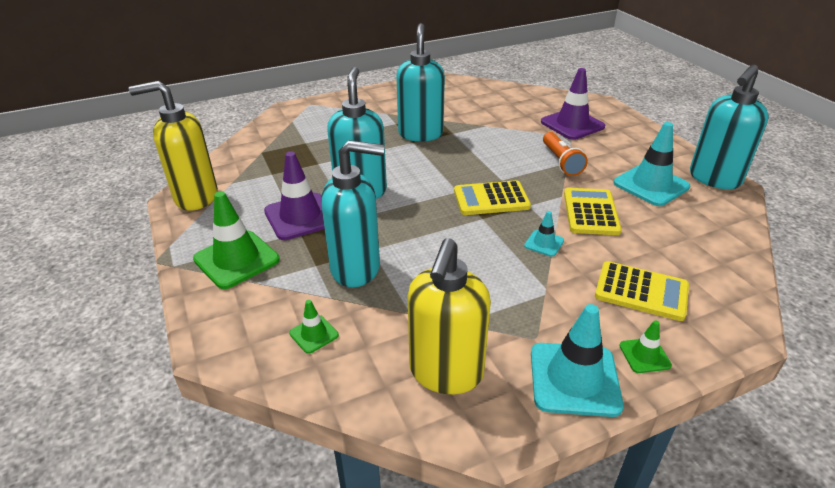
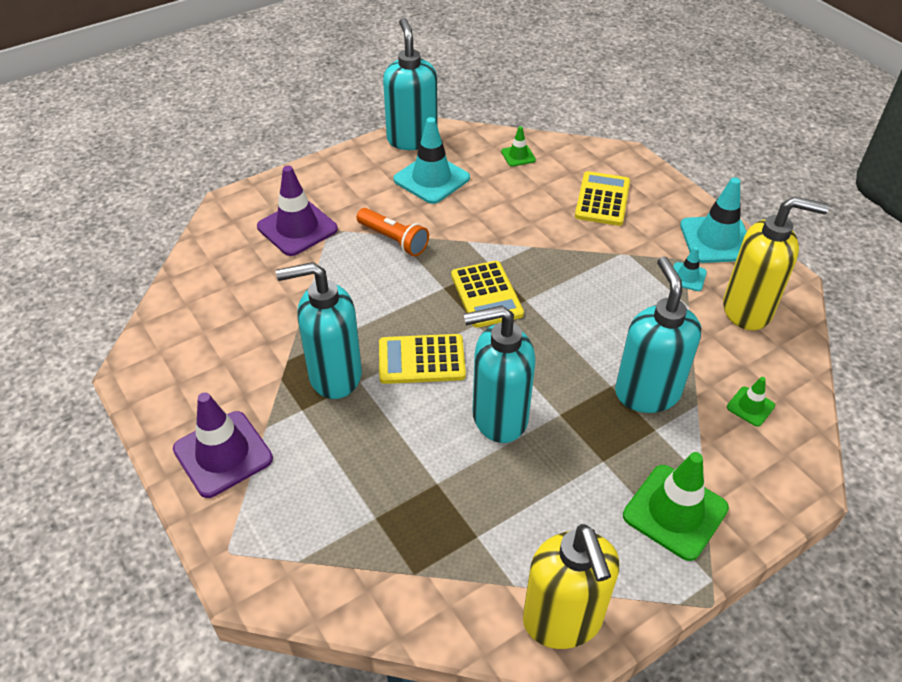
camera: 100 degrees left, 10 degrees up
purple traffic cone [264,152,324,240] -> purple traffic cone moved to [173,392,273,498]
turquoise traffic cone [524,211,564,257] -> turquoise traffic cone moved to [673,247,707,291]
orange flashlight [543,132,588,176] -> orange flashlight turned 60 degrees clockwise [357,208,429,256]
yellow calculator [564,188,622,235] -> yellow calculator moved to [379,334,466,384]
green traffic cone [619,320,672,373] -> green traffic cone moved to [501,126,536,167]
turquoise soap dispenser [690,65,769,189] -> turquoise soap dispenser turned 135 degrees counterclockwise [383,18,438,150]

